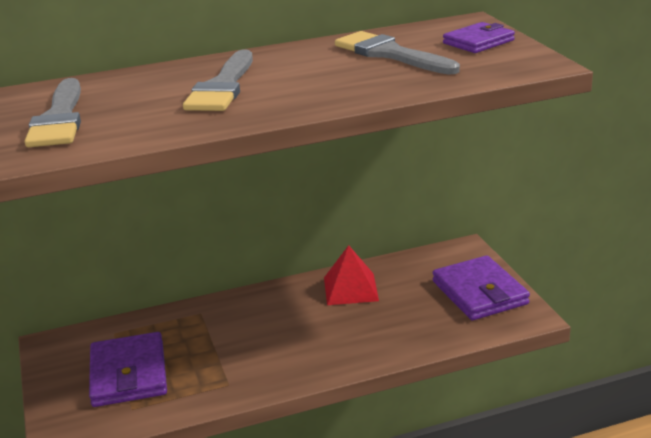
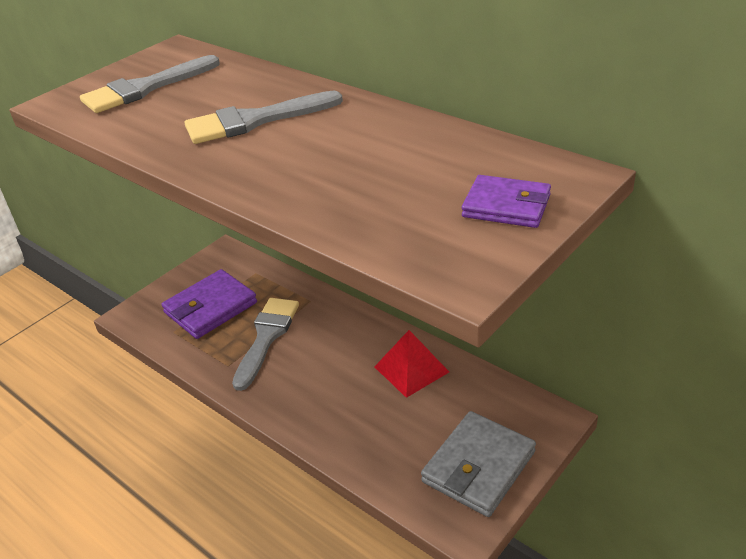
camera: 60 degrees right, 10 degrees up
grey brush [335,31,460,75] -> grey brush moved to [232,298,299,391]
purple wallet [433,255,530,320] -> grey wallet [421,411,536,517]

